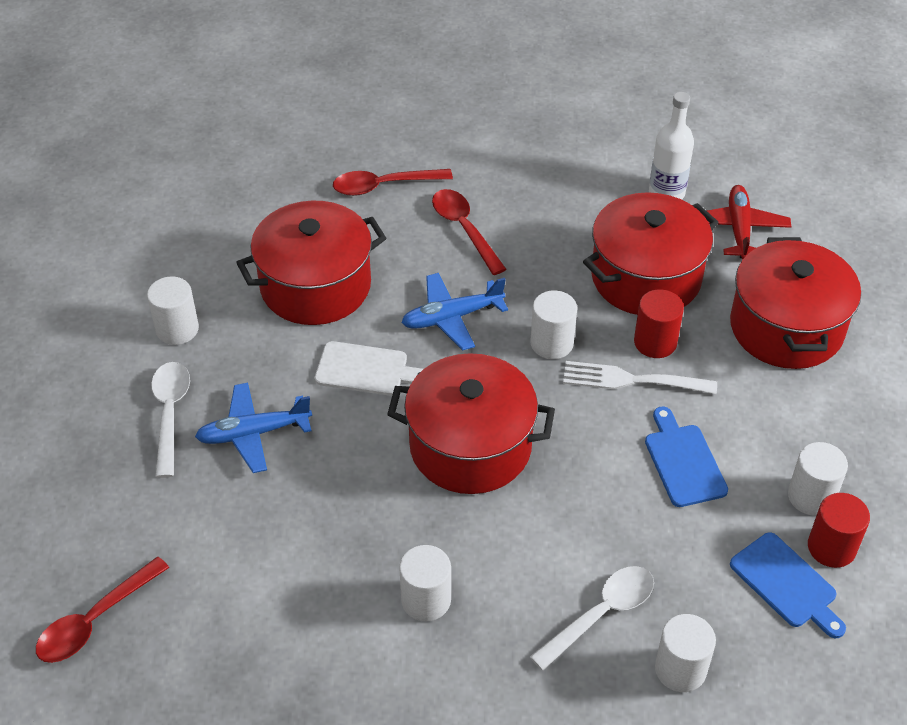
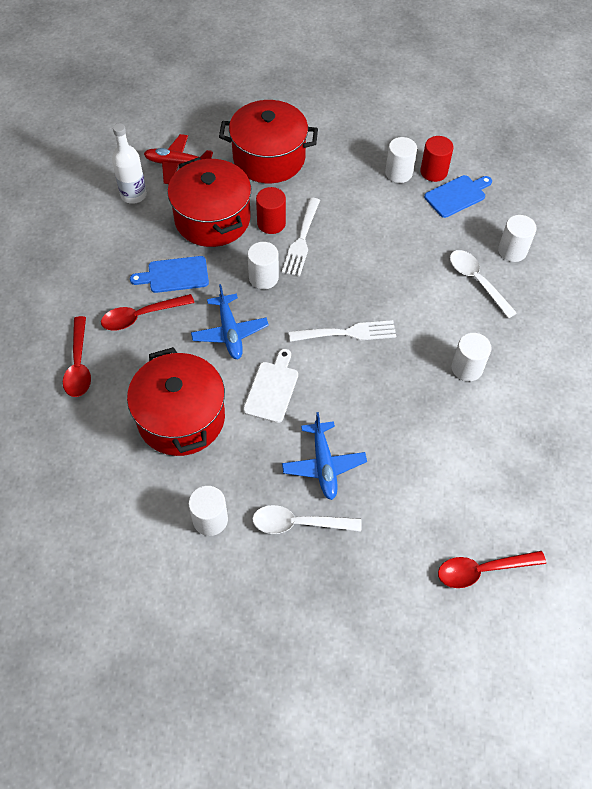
camera: 85 degrees left, 10 degrees up
red spoon [36,557,169,663] -> red spoon turned 120 degrees clockwise [438,551,546,588]
red pot [387,353,555,494] -> white fork [289,320,396,342]
blue cutting board [645,407,728,507] -> blue cutting board moved to [130,256,209,293]

